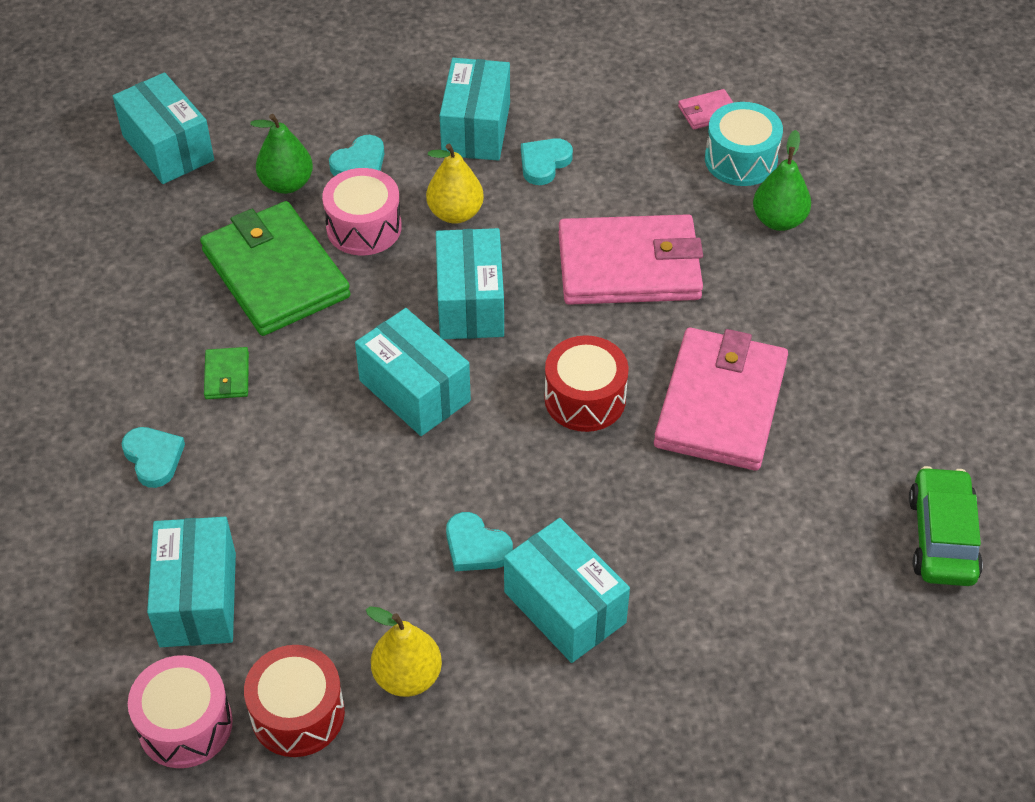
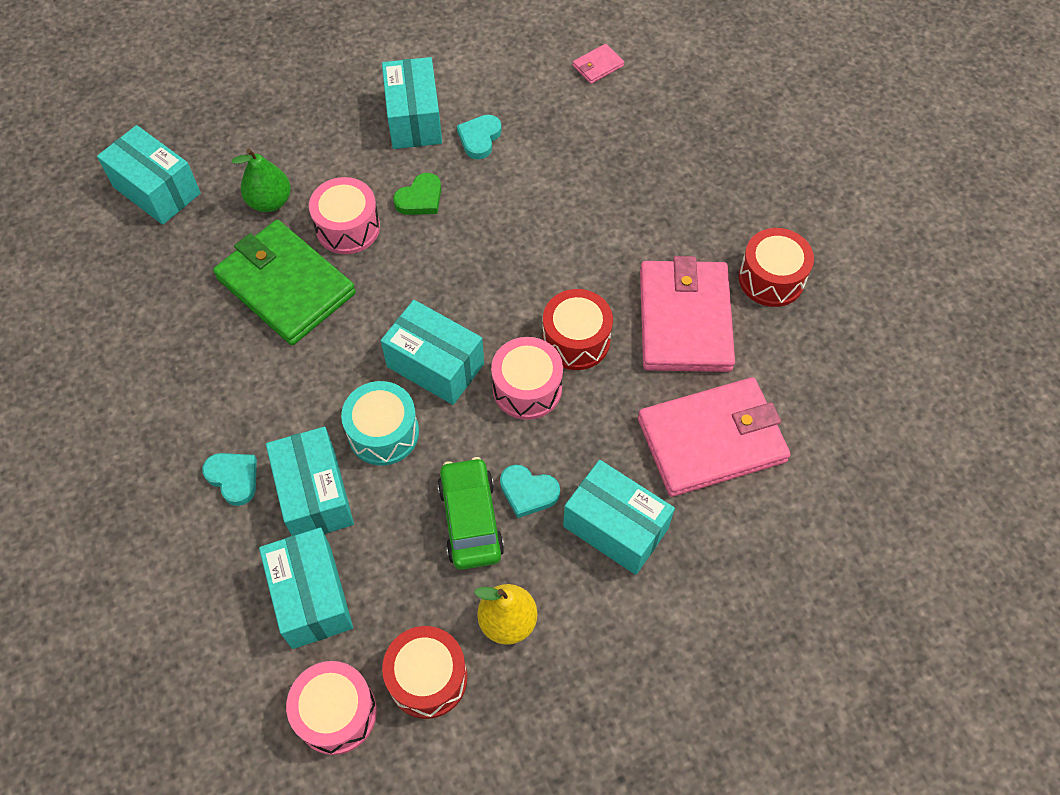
camera: 15 degrees left, 10 degrees up
green wallet [204,347,249,399] -> none
turquoise heart [329,135,384,176] -> none
yellow pear [426,144,484,224] -> green heart [393,173,441,215]
turquoise box [436,228,504,339] -> turquoise box moved to [266,427,354,536]
pink wallet [558,214,703,305] -> pink wallet moved to [638,377,791,497]
turquoise drum [705,102,783,186] -> turquoise drum moved to [341,381,419,465]
green pear [753,130,811,231] -> none
green car [909,466,983,586] -> green car moved to [437,457,504,570]
none -> pink drum [491,337,563,420]
none -> red drum [739,228,814,307]

